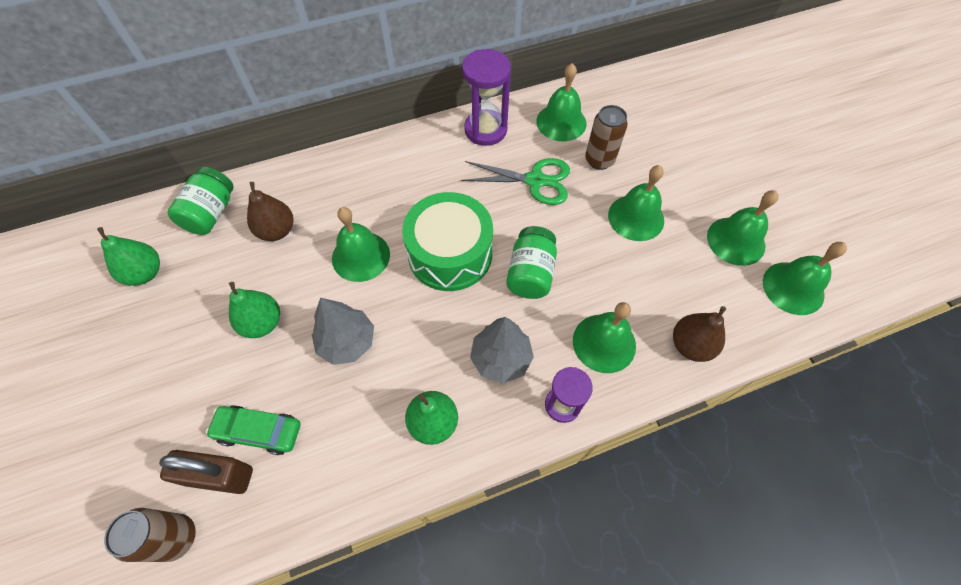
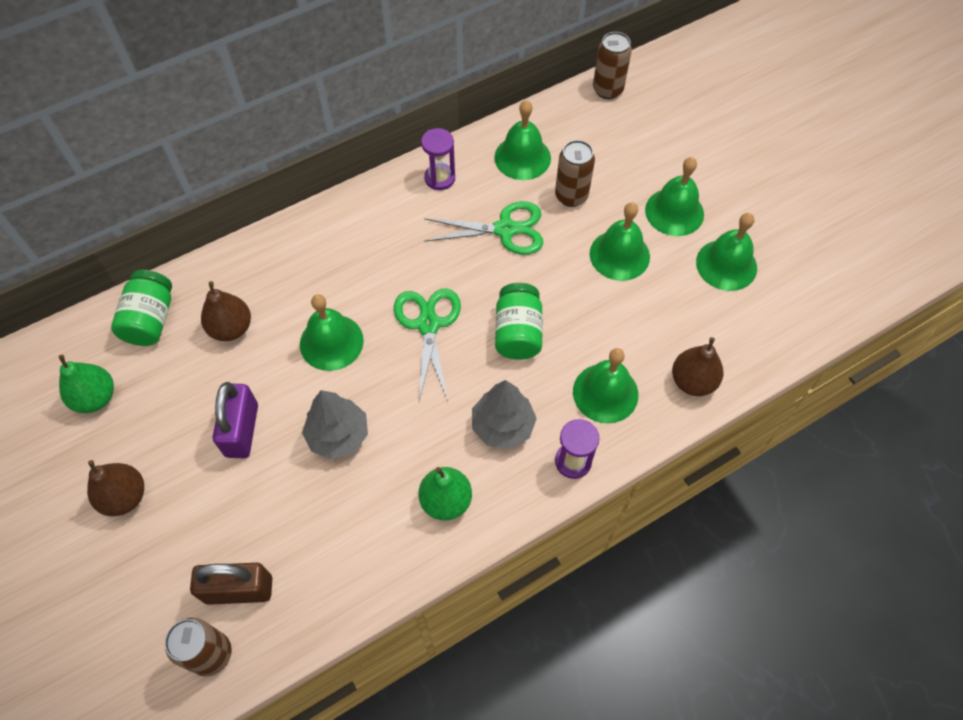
camera: 10 degrees left, 0 degrees up
green car [206,405,301,455] -> none
green pear [229,282,280,338] -> purple padlock [213,382,258,458]
green drum [402,192,493,291] -> green scissors [394,289,461,401]
purple hourglass [462,49,511,146] -> purple hourglass [421,128,455,190], size x0.64
green bell [763,242,847,315] -> green bell moved to [645,157,704,236]
none -> brown pear [87,460,144,516]
none -> brown can [593,32,632,99]

